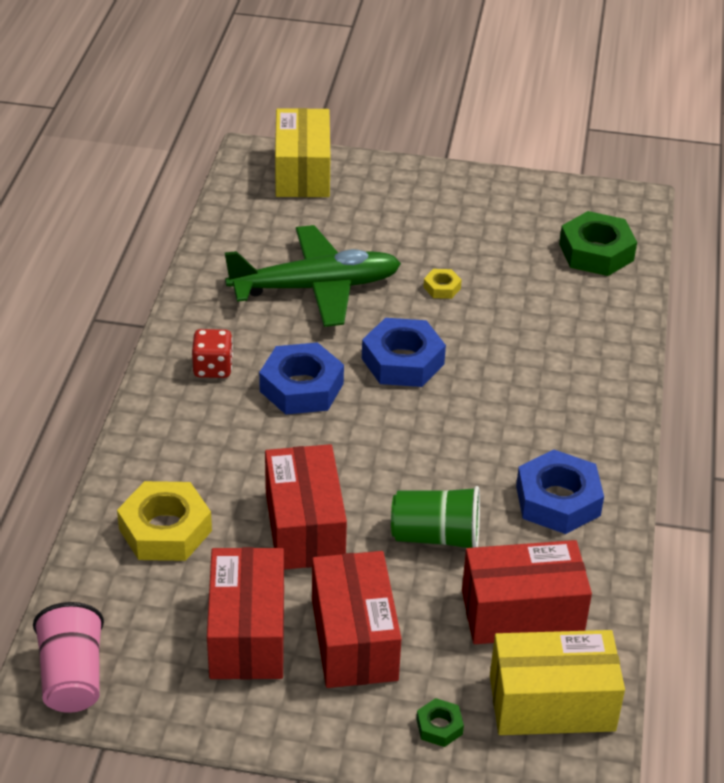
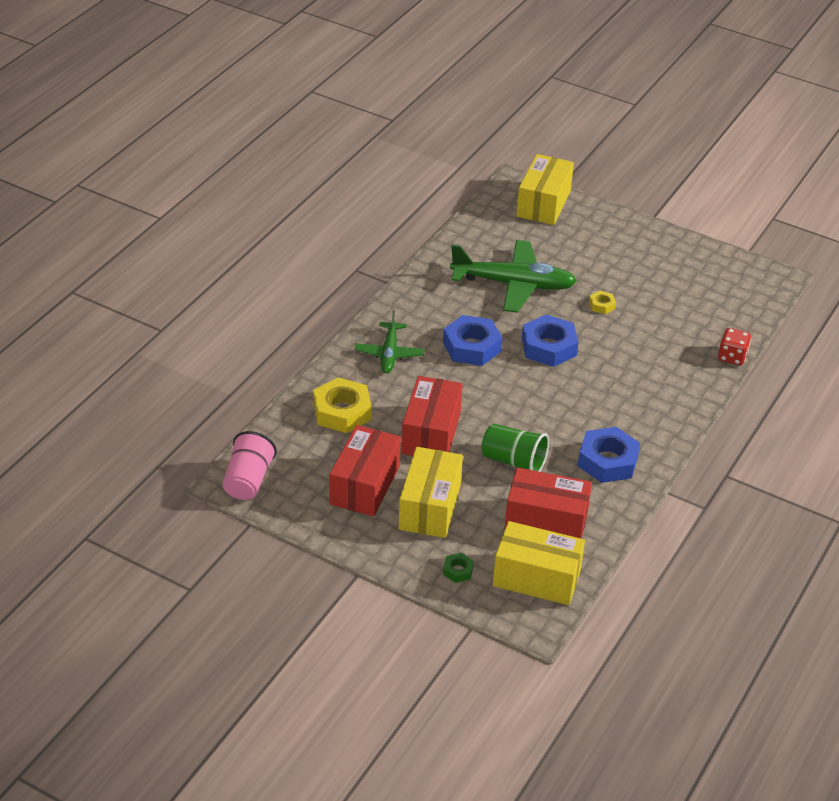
camera: 20 degrees right, 0 degrees up
red dice [192,329,233,378] -> red dice moved to [718,328,751,365]
red box [312,551,402,688] -> yellow box [398,447,463,538]
green nut [559,211,637,276] -> none
none -> green plane [355,310,424,373]

